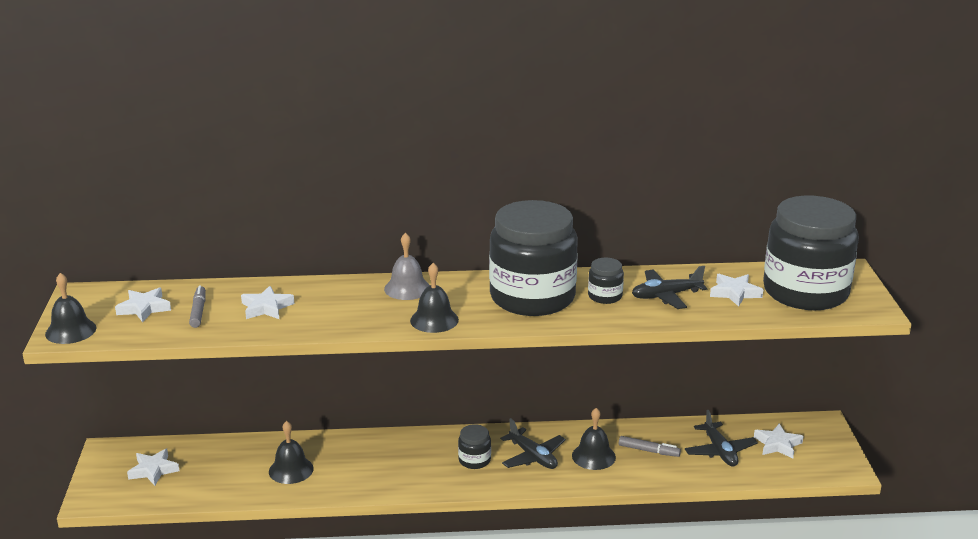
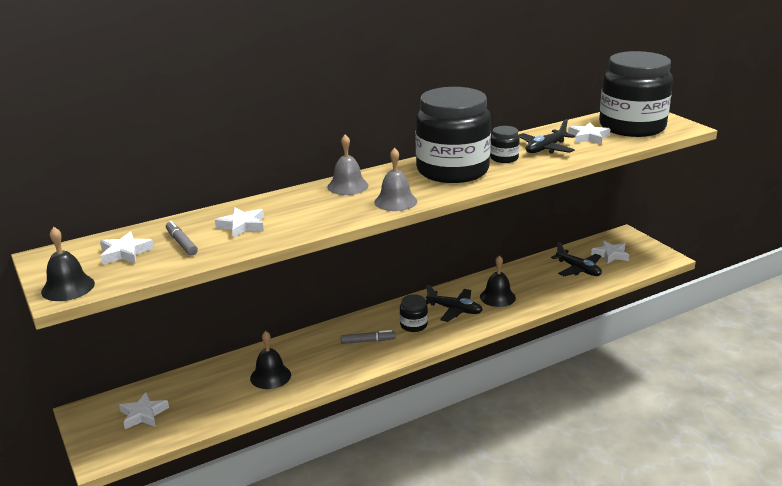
camera: 25 degrees left, 0 degrees up
black bell [410,263,459,333] -> grey bell [374,148,417,211]
grey marker [619,436,681,457] -> grey marker moved to [341,330,396,344]

